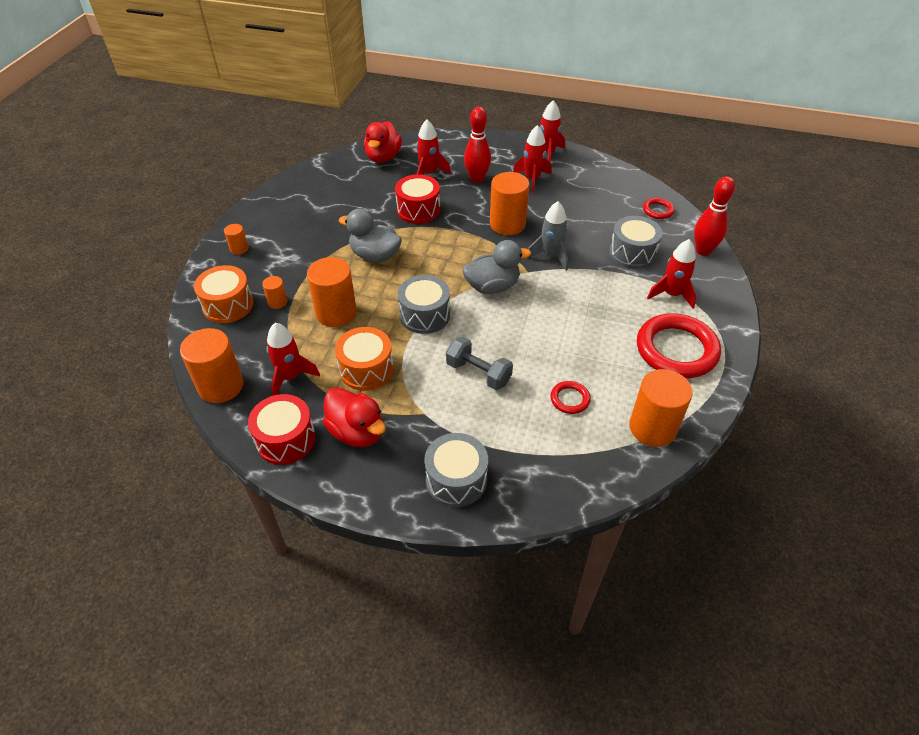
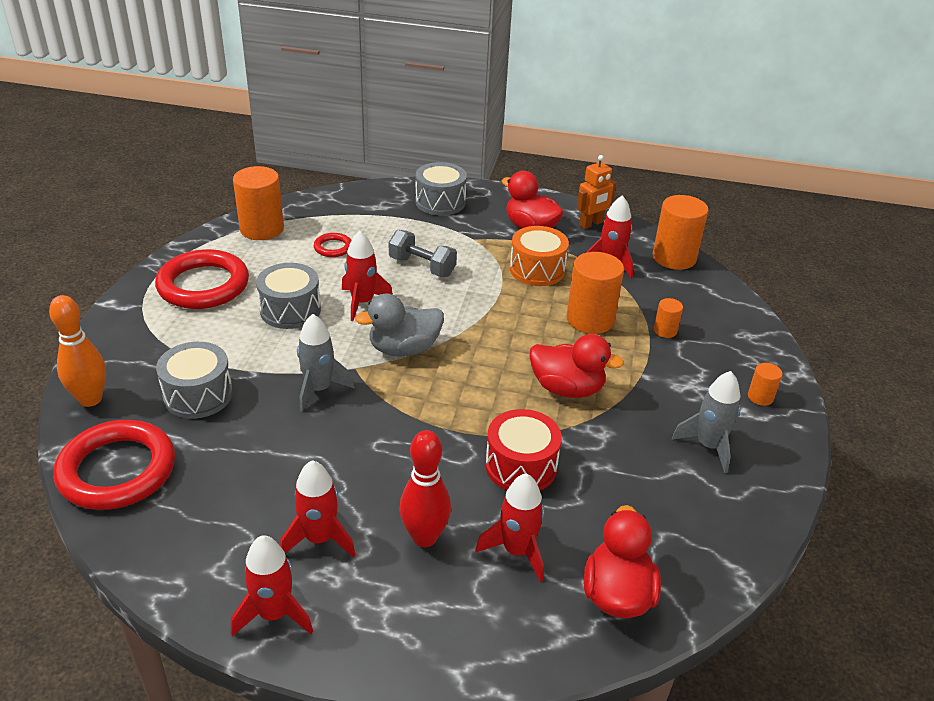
camera: 175 degrees right, 10 degrees down
orange drum [194,265,254,323] -> none
red drum [248,394,316,465] -> orange robot [577,155,616,229]
grey duck [339,209,402,262] -> red duck [530,334,624,398]
grey drum [398,275,450,334] -> grey drum moved to [256,263,321,329]
orange cylinder [490,172,529,235] -> none
red ring [643,198,674,219] -> red ring [53,420,175,510], size x2.18
red rocket [647,239,696,308] -> red rocket moved to [342,231,393,321]
red bowling pin [694,176,735,256] -> orange bowling pin [49,295,106,407]
none -> grey rocket [672,371,741,473]

